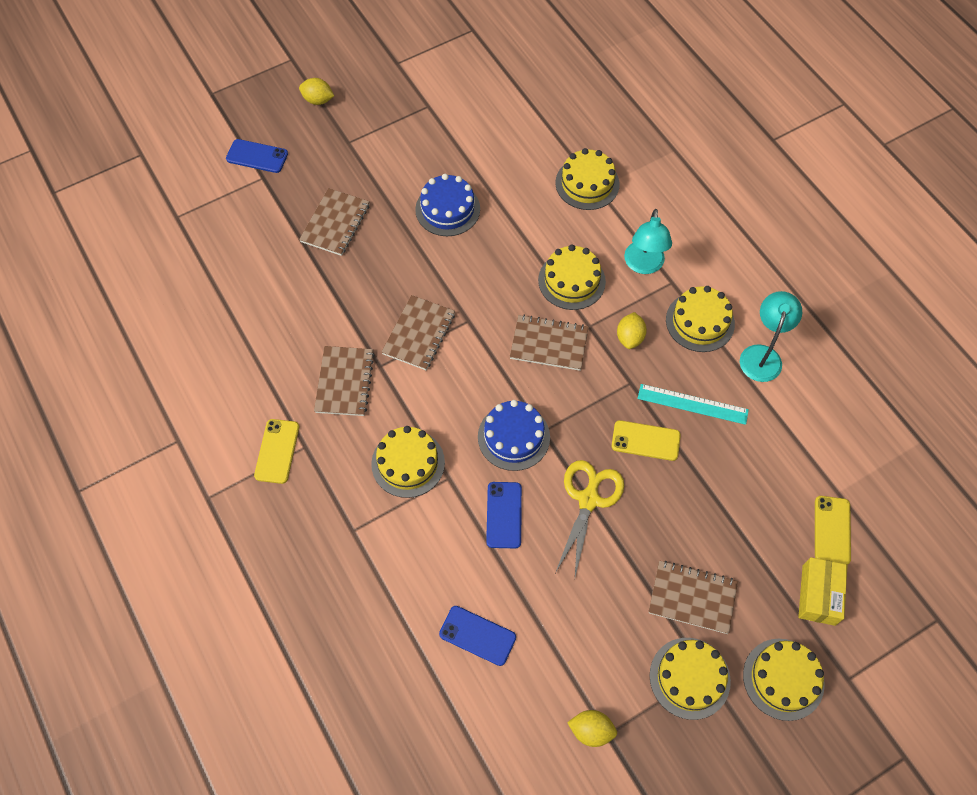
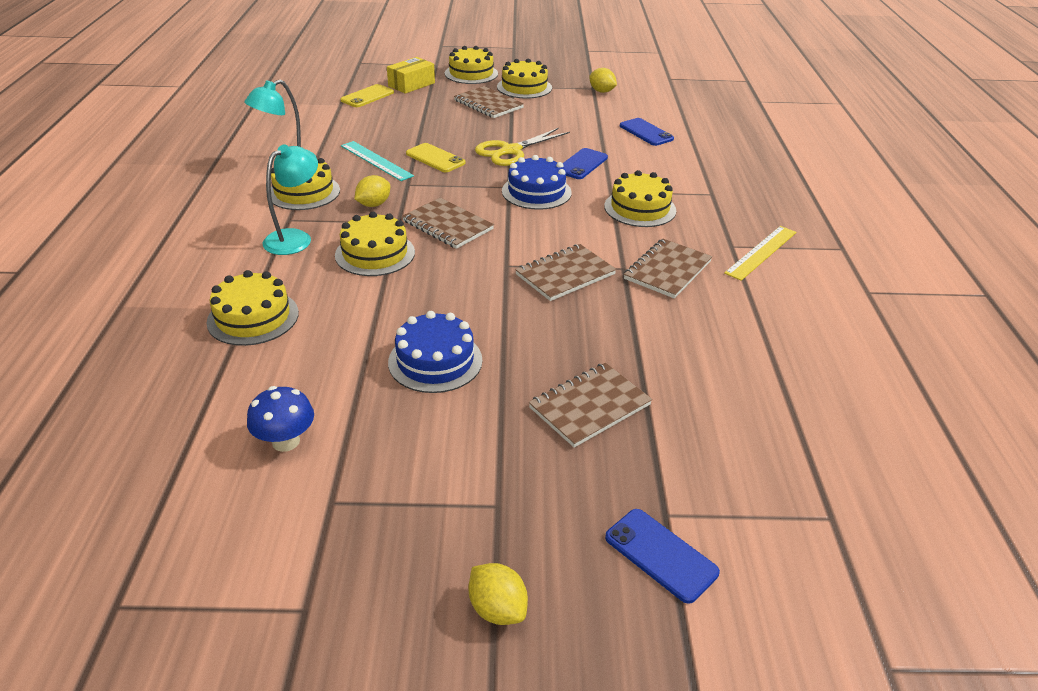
camera: 150 degrees left, 25 degrees down
yellow phone [254,419,299,484] -> yellow ruler [724,226,797,281]
none -> blue mushroom [247,386,314,452]

